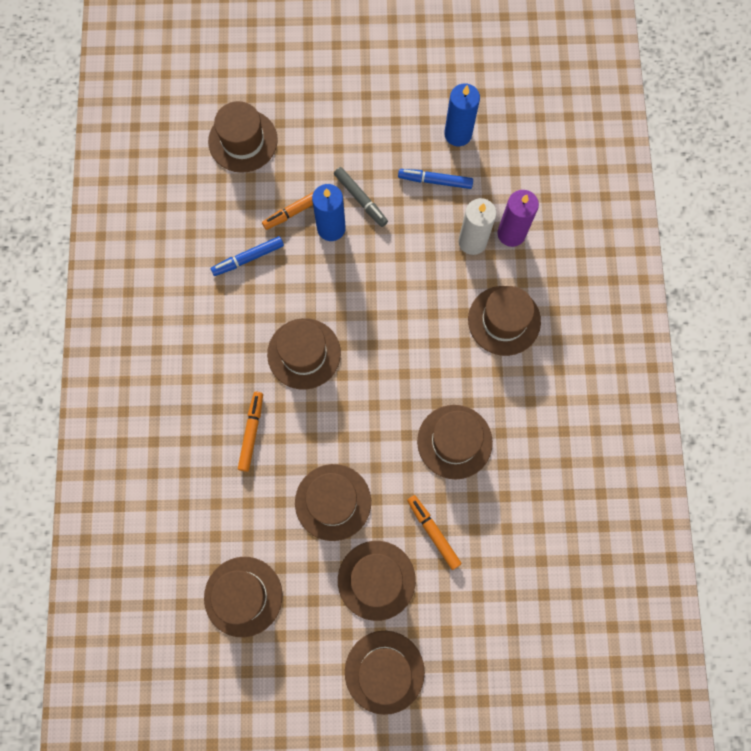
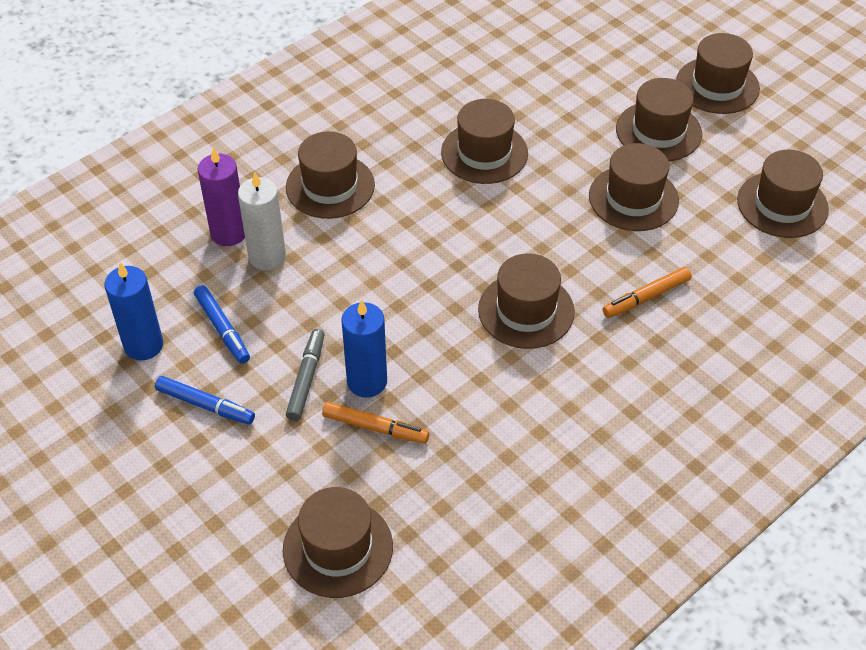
camera: 130 degrees left, 25 degrees down
blue marker [211,236,284,276] -> blue marker moved to [155,376,255,425]
orange marker [407,495,461,570] -> none

